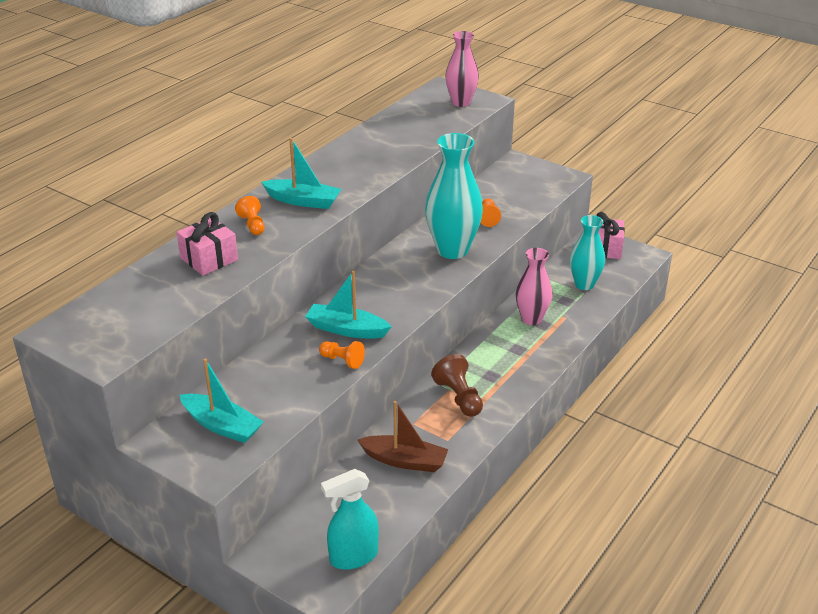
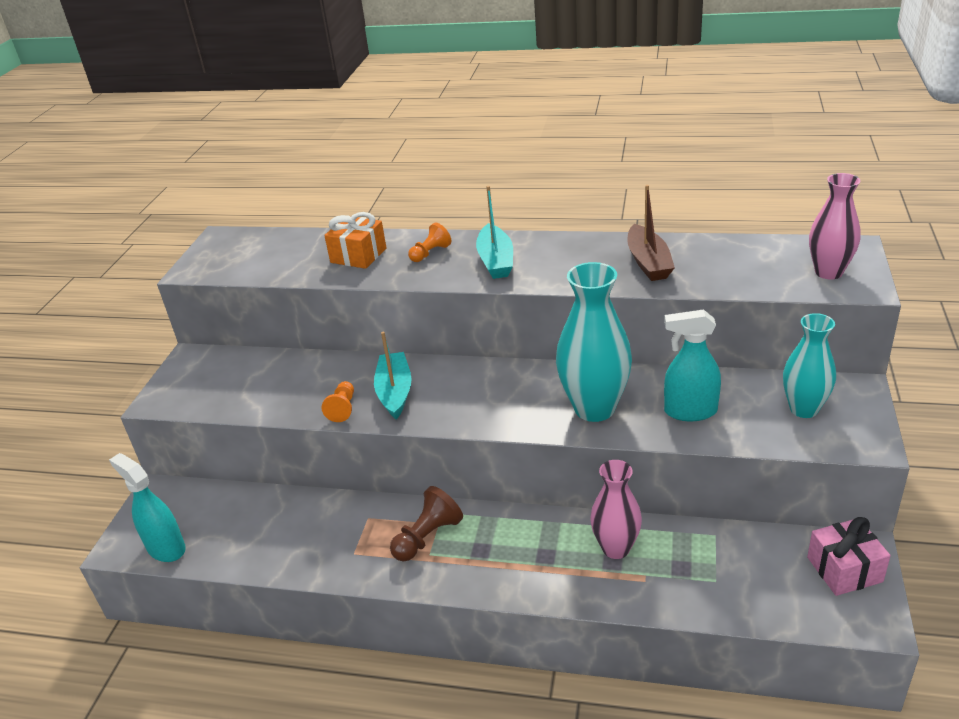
camera: 70 degrees right, 0 degrees up
pink gift [176,212,238,275] -> orange gift [324,212,386,269]
turquoise boat [180,358,264,443] -> none
brown boat [357,401,448,472] -> brown boat moved to [627,185,675,281]
orange pawn [481,198,501,227] -> turquoise spray bottle [664,309,721,421]
turquoise vase [570,215,605,290] -> turquoise vase moved to [783,313,836,418]

